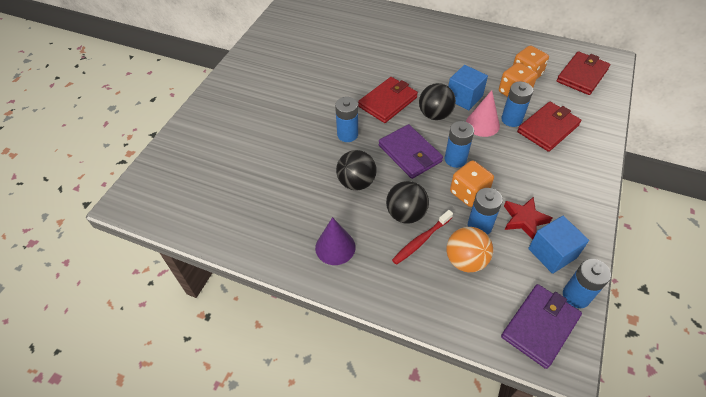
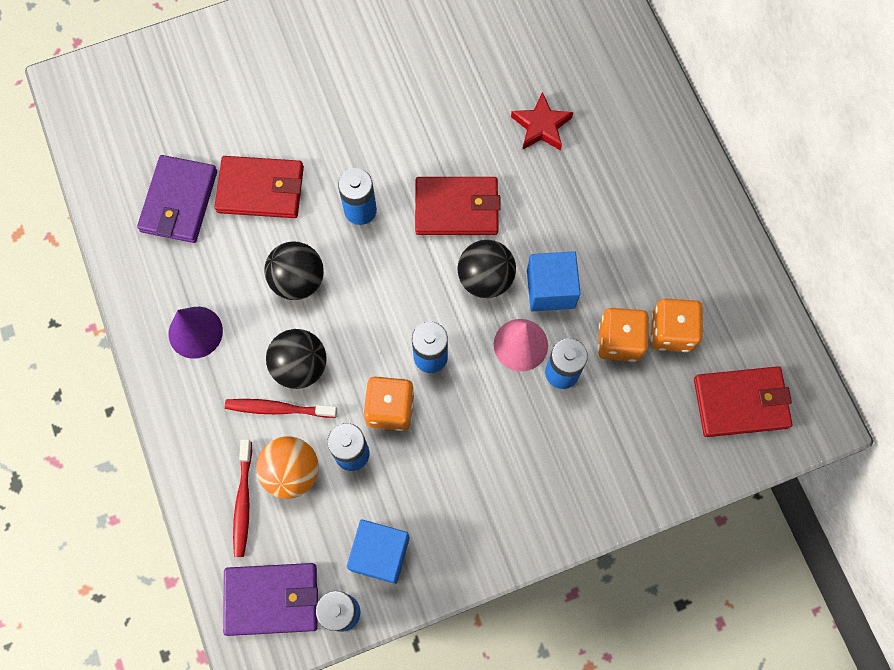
camera: 45 degrees right, 20 degrees up
purple wallet [379,124,443,179] -> purple wallet moved to [137,155,217,243]
red star [504,197,552,240] -> red star moved to [511,92,573,151]
red wallet [517,102,581,152] -> red wallet moved to [215,156,304,218]
none -> red toothbrush [233,439,252,557]

